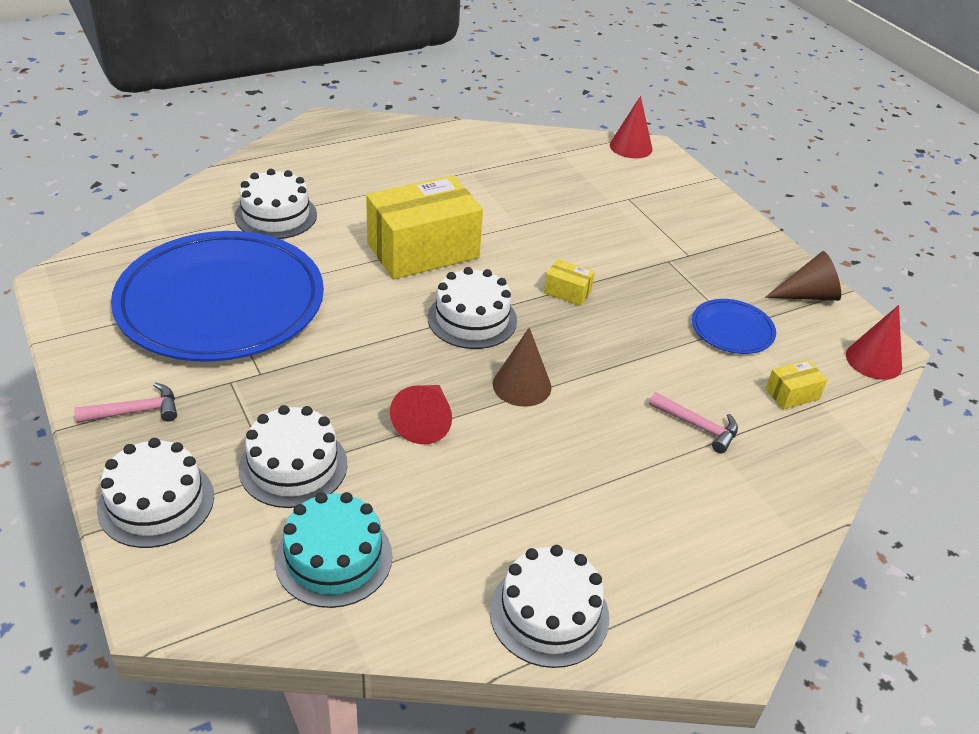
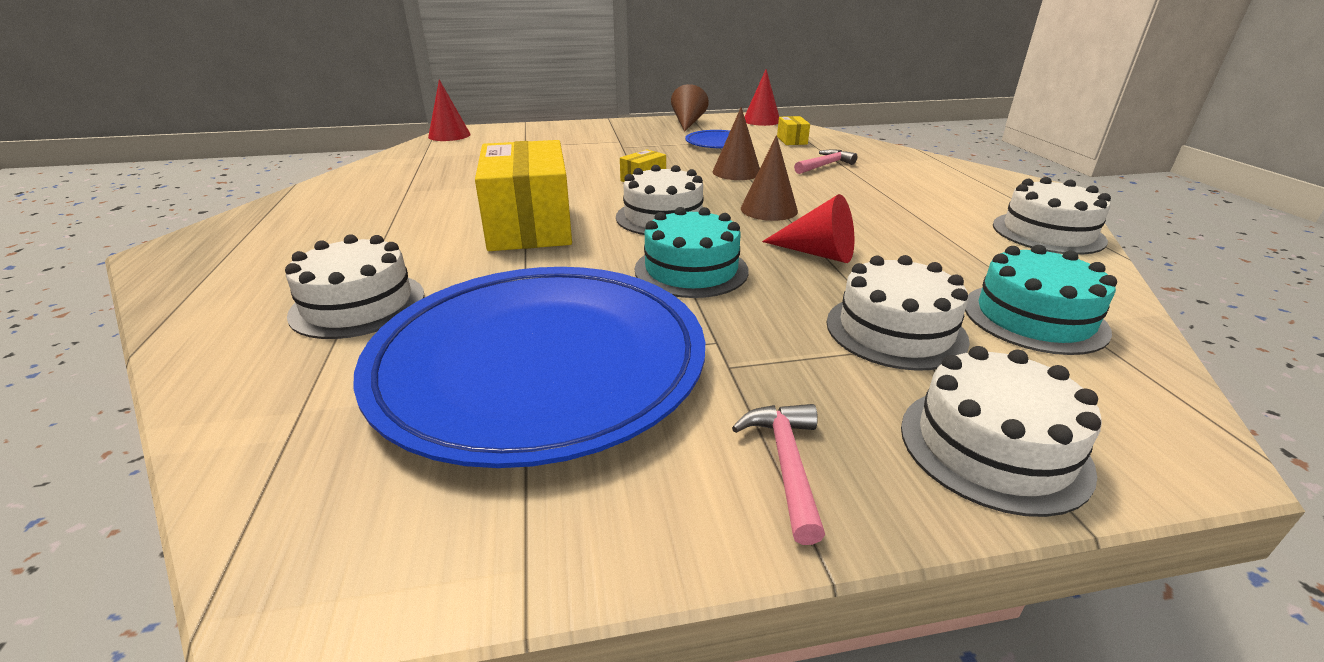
camera: 70 degrees left, 10 degrees down
none -> turquoise cake [635,207,749,298]
none -> brown cone [713,107,760,180]

